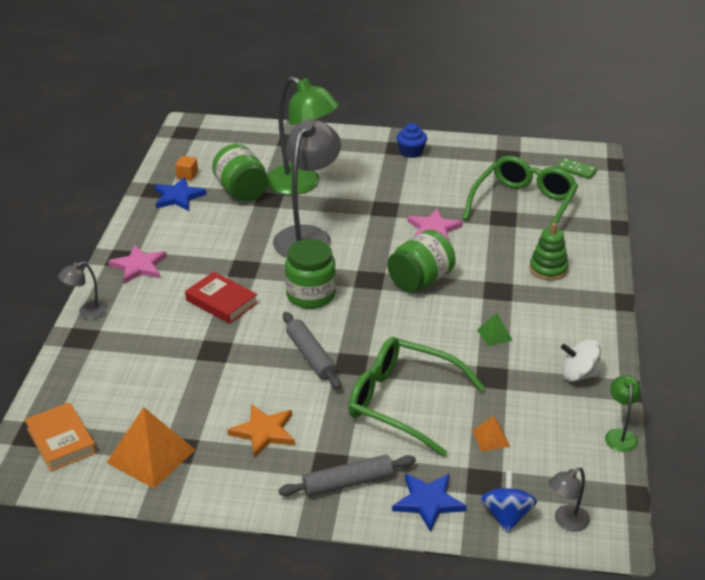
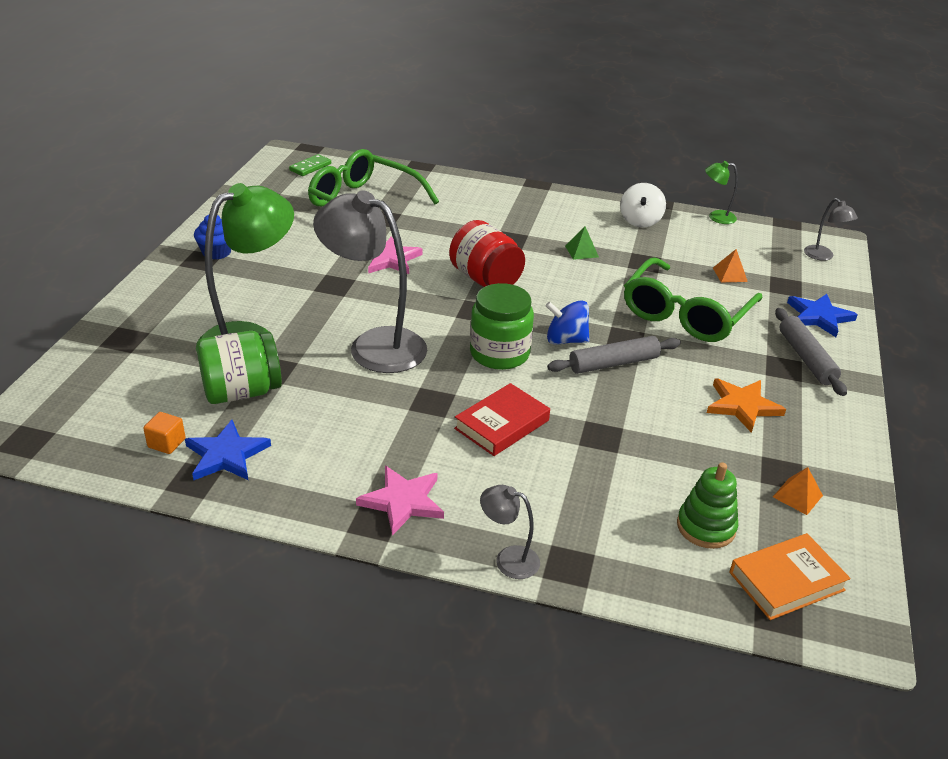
camera: 85 degrees left, 0 degrees up
grey lamp [58,262,108,319] -> grey lamp turned 135 degrees clockwise [480,485,540,579]
orange pyramid [106,407,195,488] -> orange pyramid [773,467,823,515], size x0.48
green jar [387,230,456,292] -> red jar [449,220,525,287]
blue spinning top [480,470,537,533] -> blue spinning top moved to [546,301,590,345]
green stacking toy [529,223,568,280] -> green stacking toy moved to [677,462,738,549]

